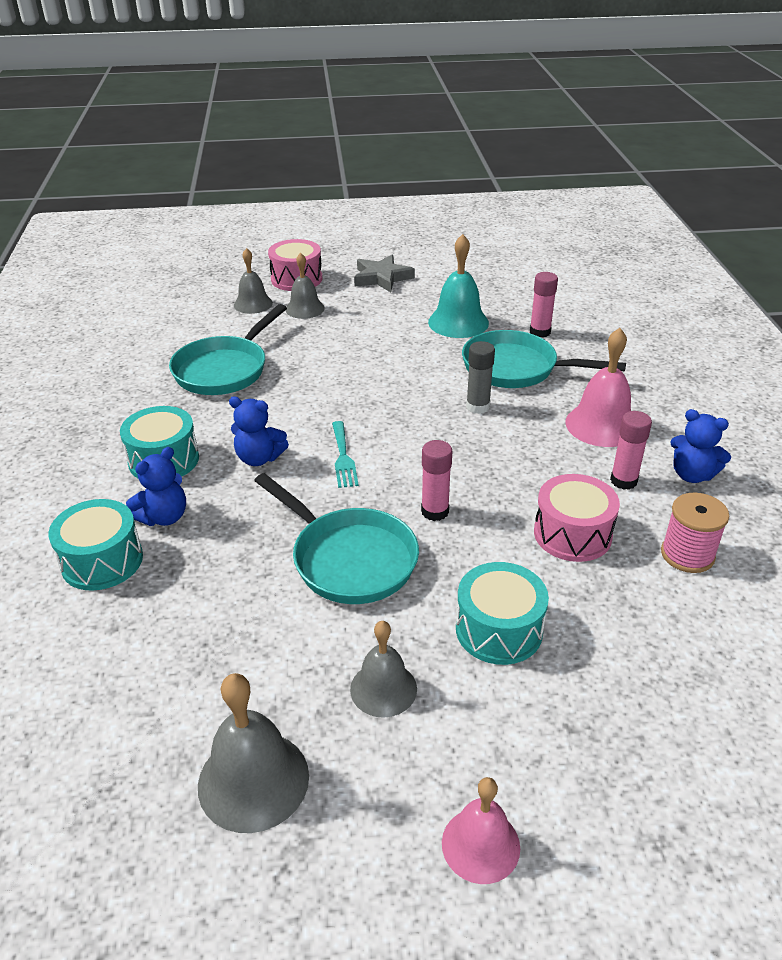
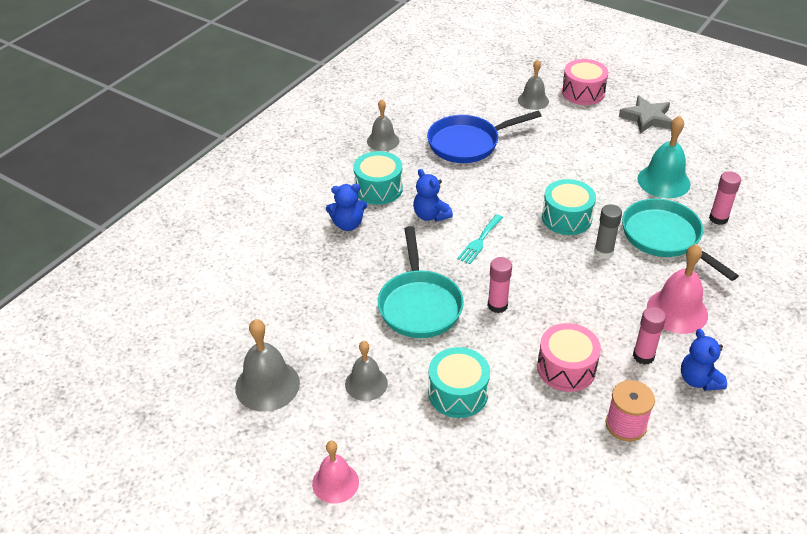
camera: 40 degrees right, 5 degrees up
turquoise drum [48,499,143,591] -> turquoise drum moved to [542,179,596,235]
turquoise pan [169,304,287,395] -> blue pan [427,111,542,163]
grey bell [285,253,325,319] -> grey bell moved to [367,99,399,151]

